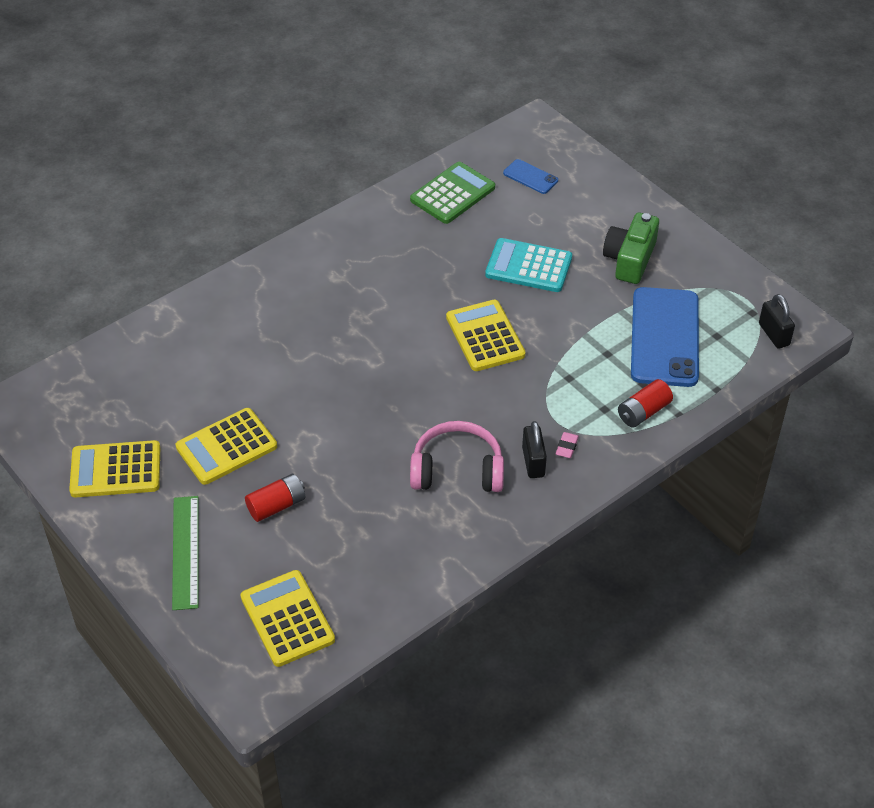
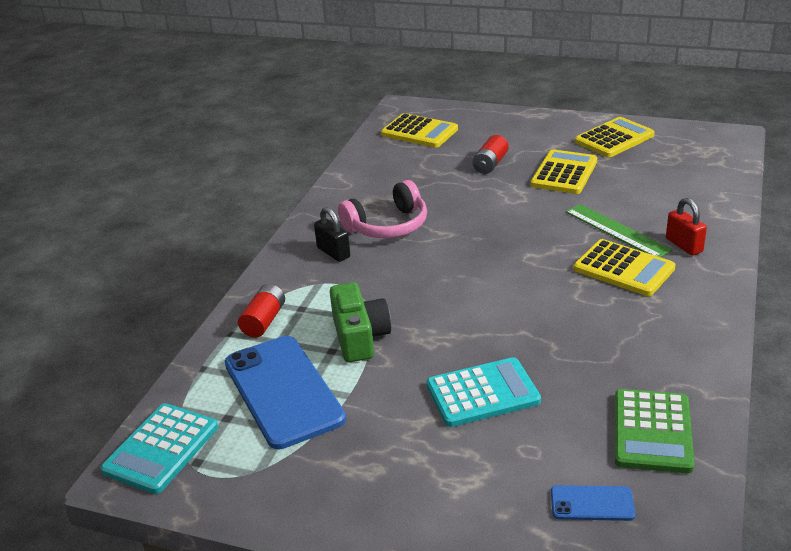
camera: 150 degrees right, 15 degrees down
green ruler [172,496,198,610] -> green ruler moved to [566,204,673,257]
yellow calculator [446,300,526,371] -> yellow calculator moved to [574,239,676,296]
pink eraser [556,432,579,458] -> none
green camera [603,213,659,284] -> green camera moved to [330,282,391,362]
black padlock [759,294,795,349] -> turquoise calculator [101,403,218,494]
none -> red padlock [666,198,707,256]

